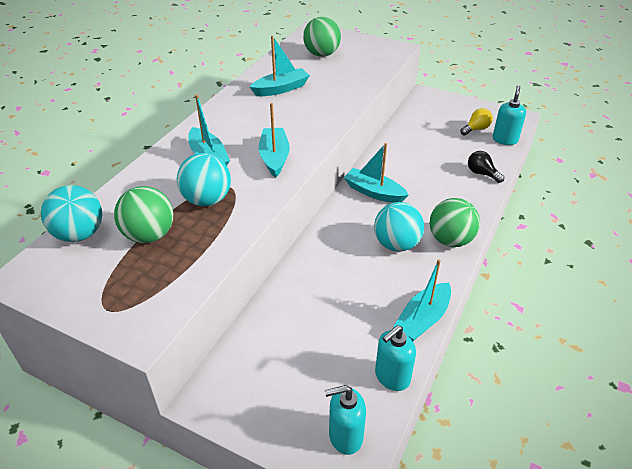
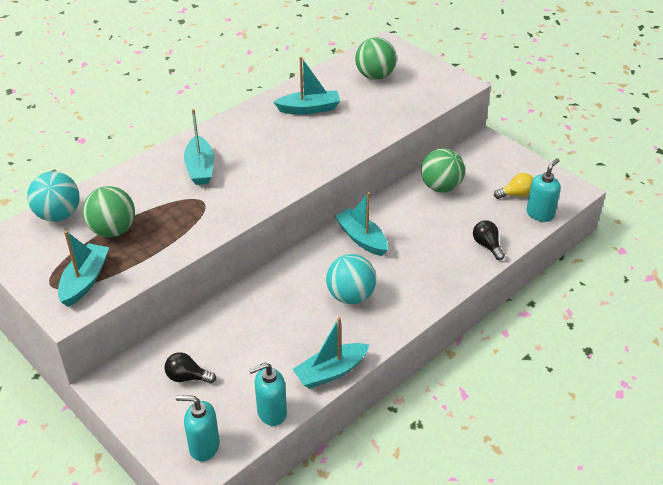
camera: 20 degrees right, 0 degrees up
turquoise ball [177,153,231,206] -> none
turquoise boat [259,103,290,178] -> turquoise boat moved to [58,231,109,307]
green ball [429,198,480,247] -> green ball moved to [421,148,465,192]
none -> black light bulb [164,352,216,384]

